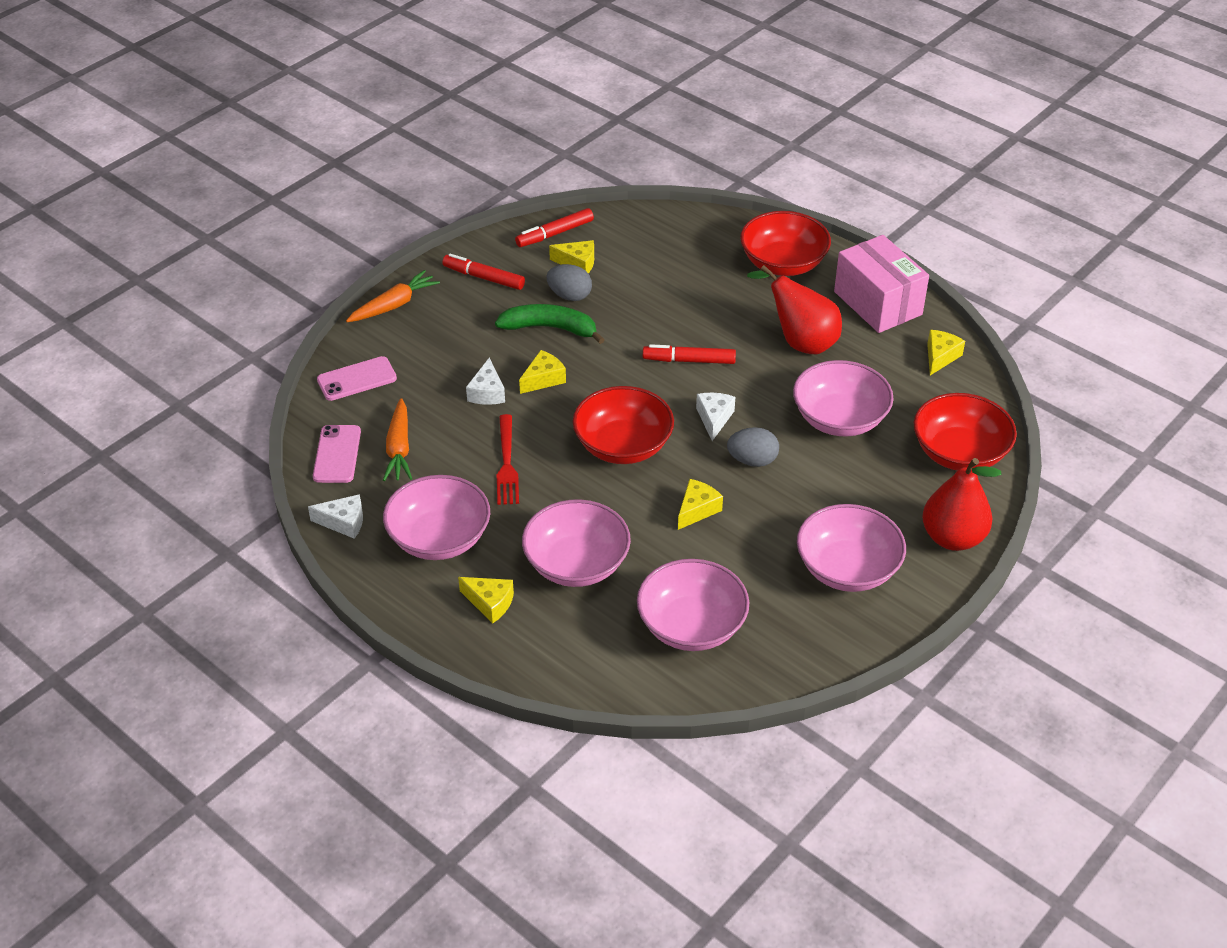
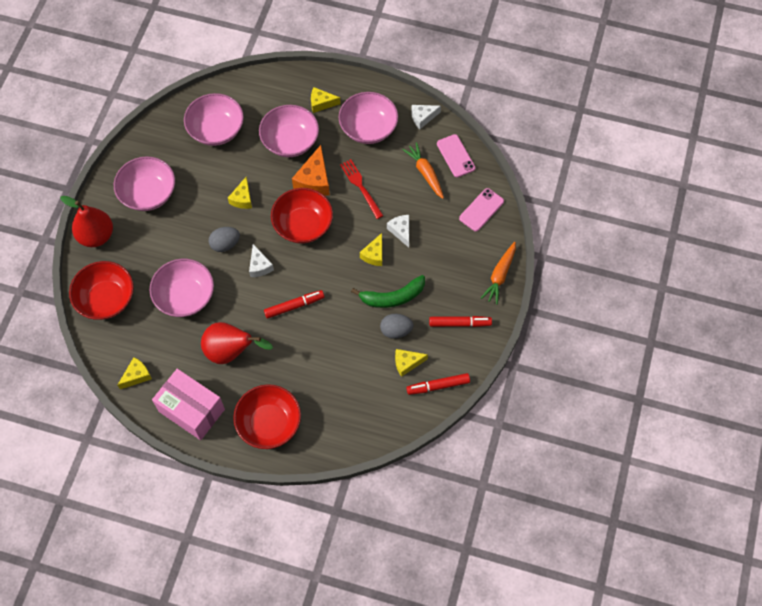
camera: 155 degrees right, 20 degrees up
red marker [515,208,594,247] -> red marker turned 135 degrees counterclockwise [406,373,470,395]
yellow cheese [927,330,965,375] -> yellow cheese turned 135 degrees counterclockwise [118,357,152,389]
none -> orange cheese [292,145,330,196]

